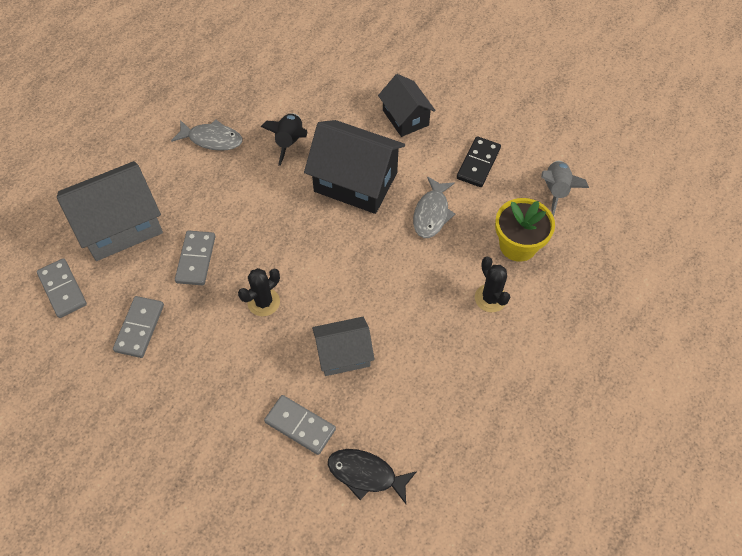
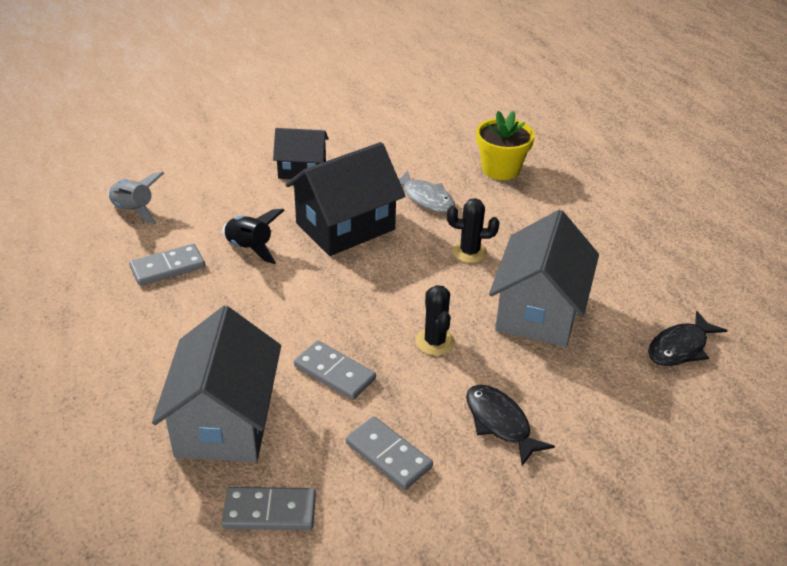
camera: 60 degrees left, 20 degrees down
grey fish [171,120,242,151] -> none
grey domino [264,395,336,455] -> grey domino moved to [129,244,205,286]
grey house [312,317,375,376] -> grey house [489,210,599,347], size x1.65
black domino [457,136,501,187] -> none
black cactus [475,257,510,312] -> black cactus moved to [447,198,499,263]
grey rocket [541,161,589,216] -> grey rocket moved to [108,172,164,225]
none -> black fish [466,385,555,466]

